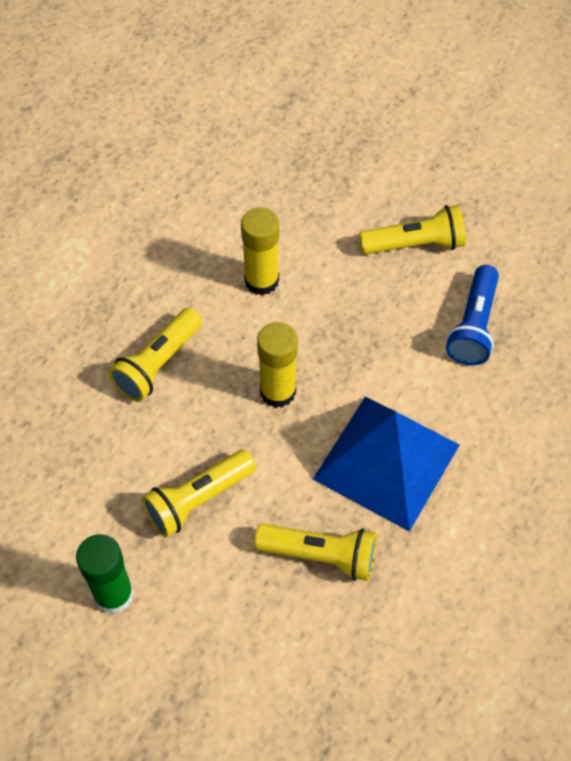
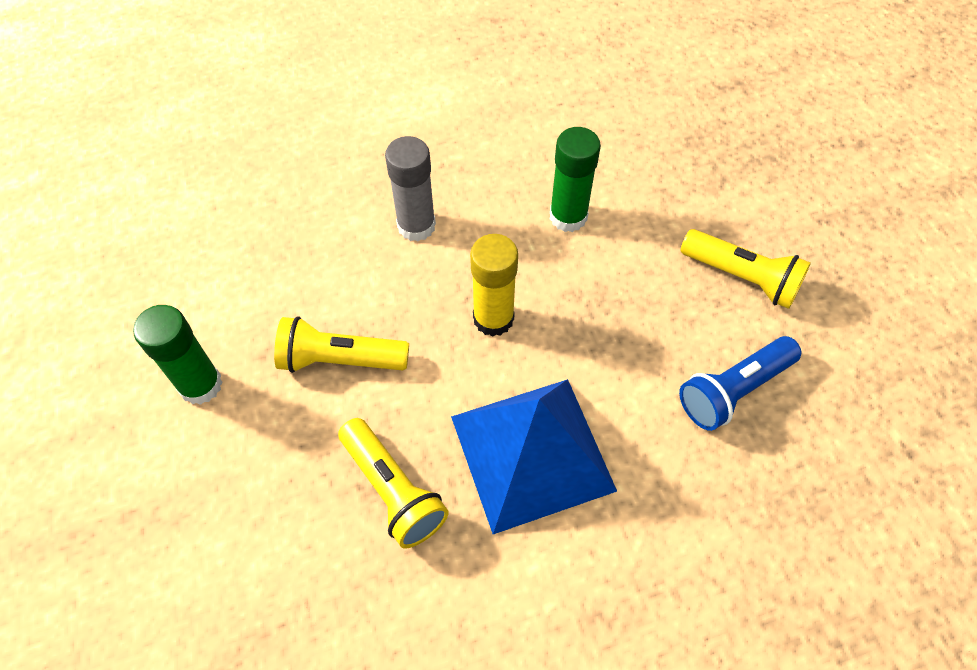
camera: 40 degrees right, 0 degrees up
yellow flashlight [108,308,202,402] -> grey glue stick [385,136,436,242]
yellow glue stick [241,207,279,295] -> green glue stick [550,127,601,232]

